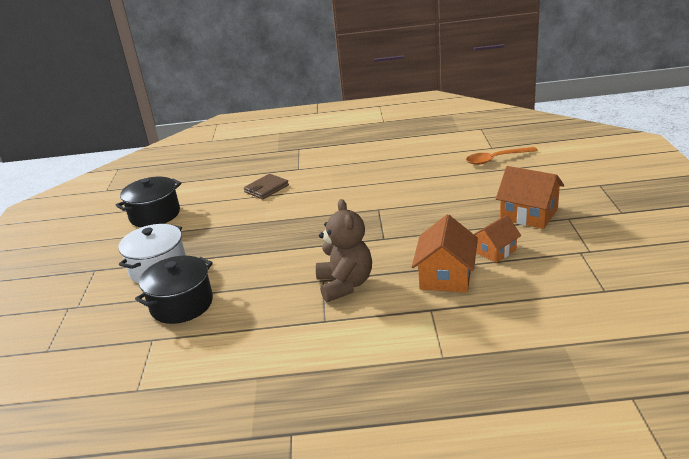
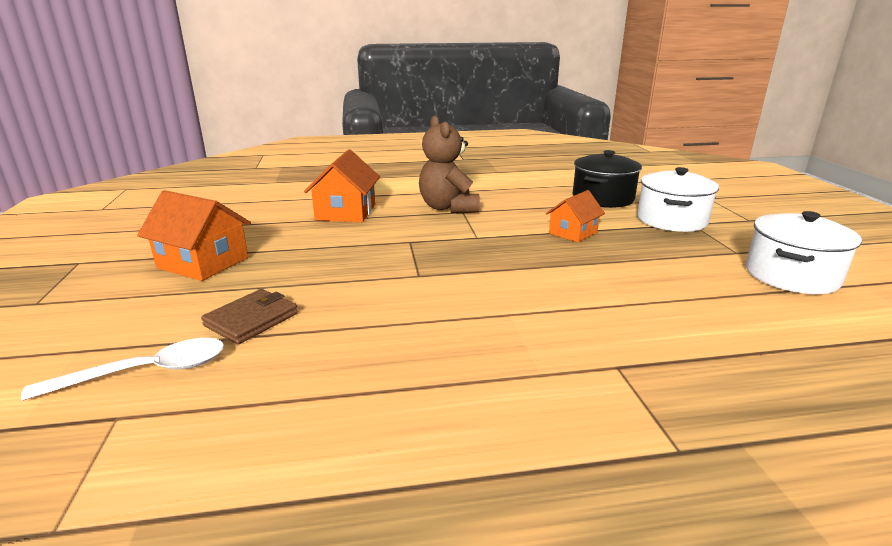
camera: 170 degrees right, 5 degrees down
black pot [115,176,181,227] -> white pot [746,211,862,294]
brown wallet [243,174,289,200] -> brown wallet moved to [201,289,298,344]
orange spoon [466,147,538,165] -> white spoon [21,338,224,401]
orange house [474,215,521,263] -> orange house moved to [546,190,605,242]

